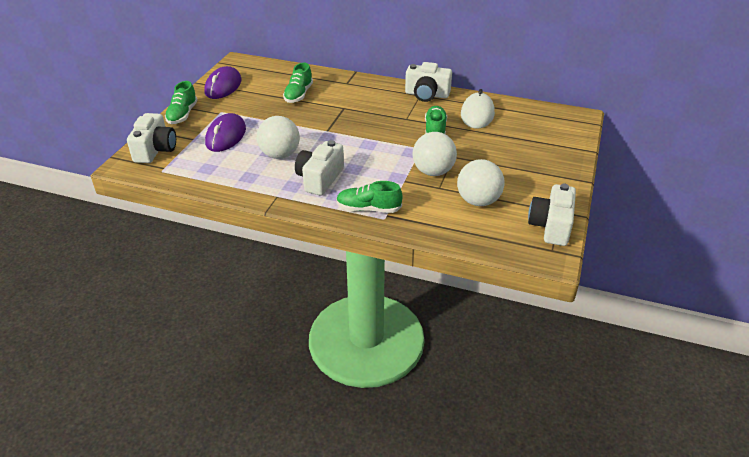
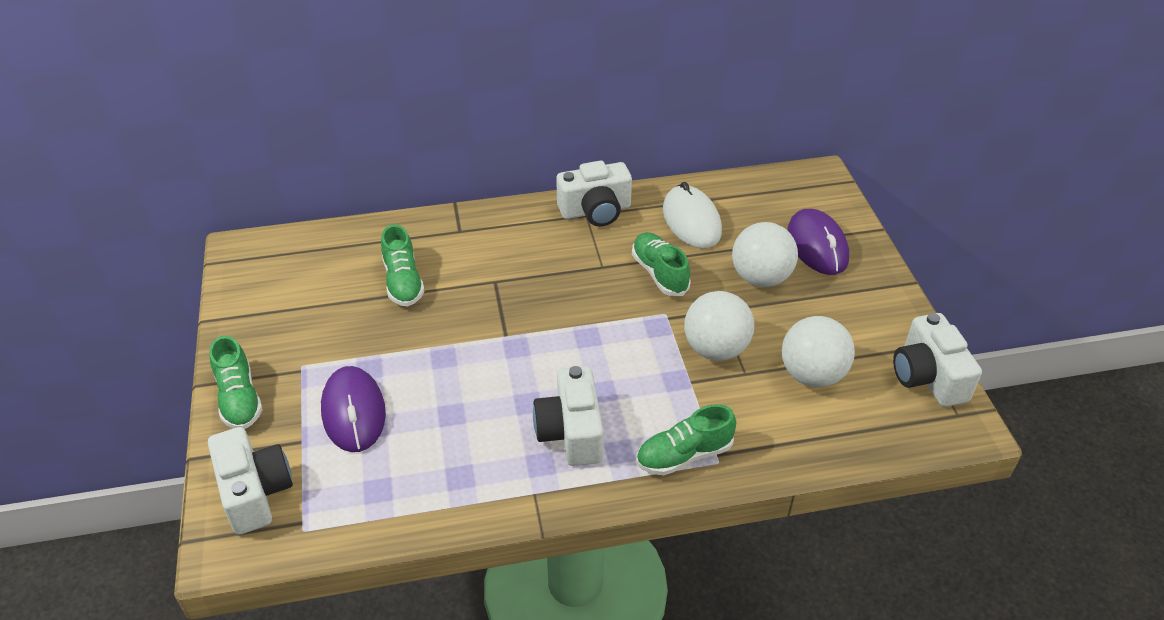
camera: 30 degrees left, 5 degrees up
purple mouse [204,66,241,99] -> purple mouse moved to [787,209,849,275]
white ball [257,116,300,159] -> white ball moved to [732,222,798,287]

